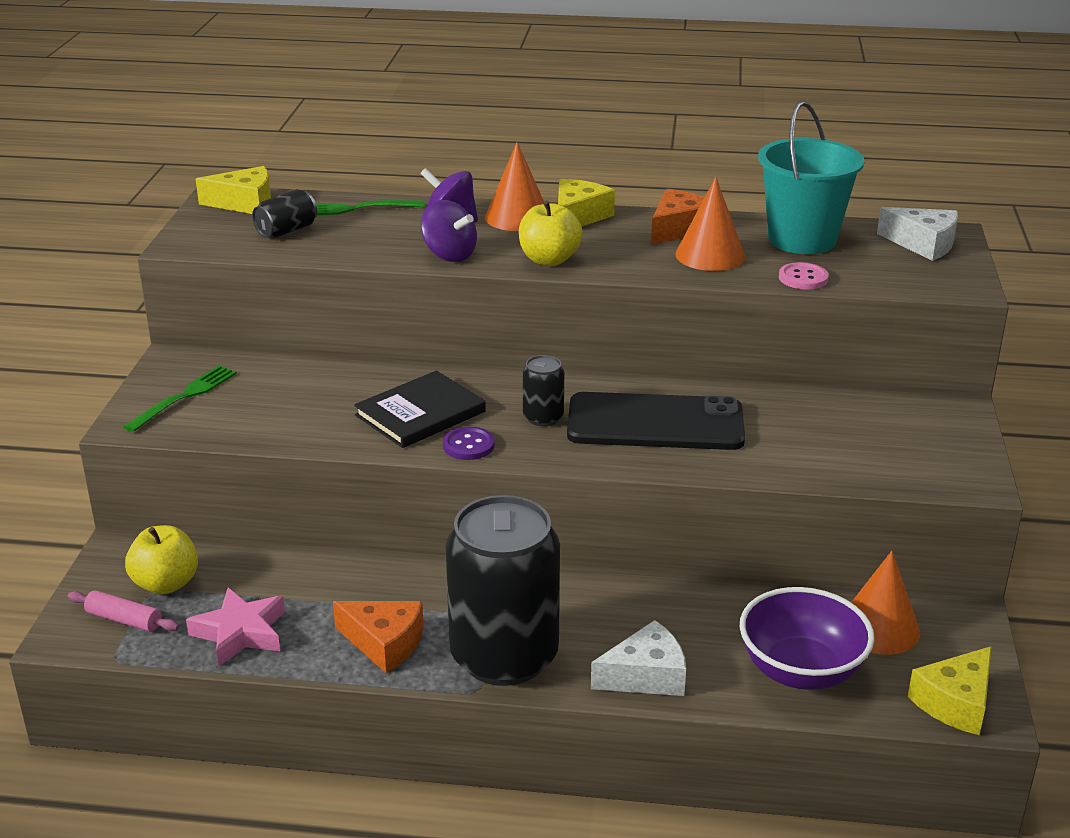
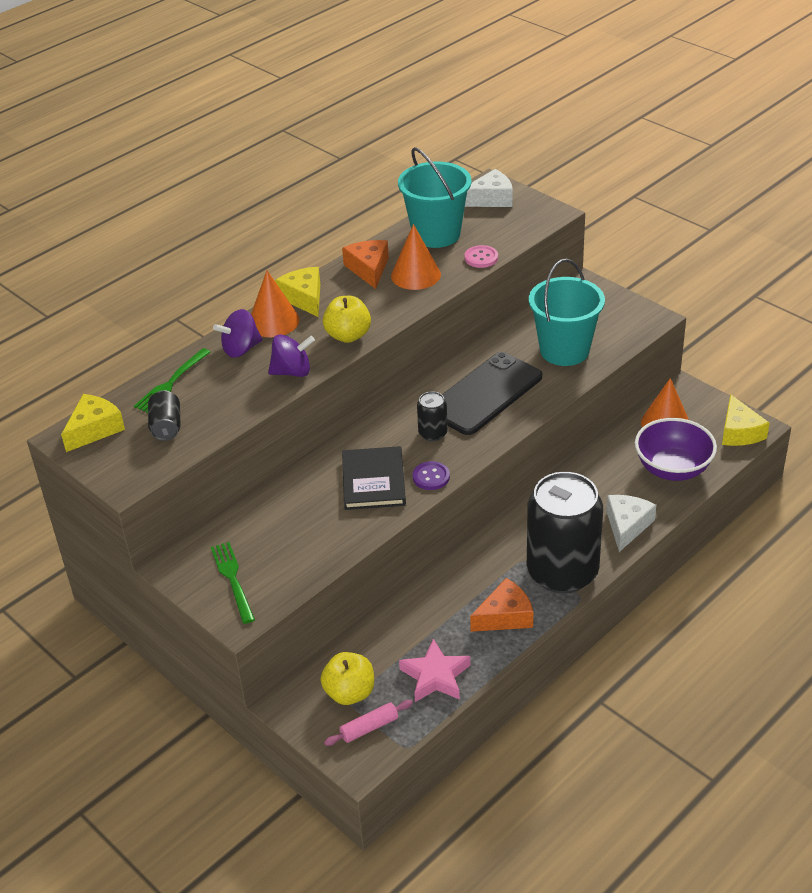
camera: 50 degrees left, 10 degrees up
none -> turquoise bucket [529,259,605,366]

